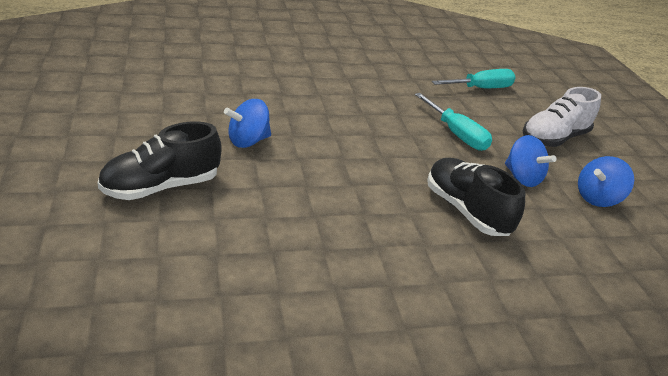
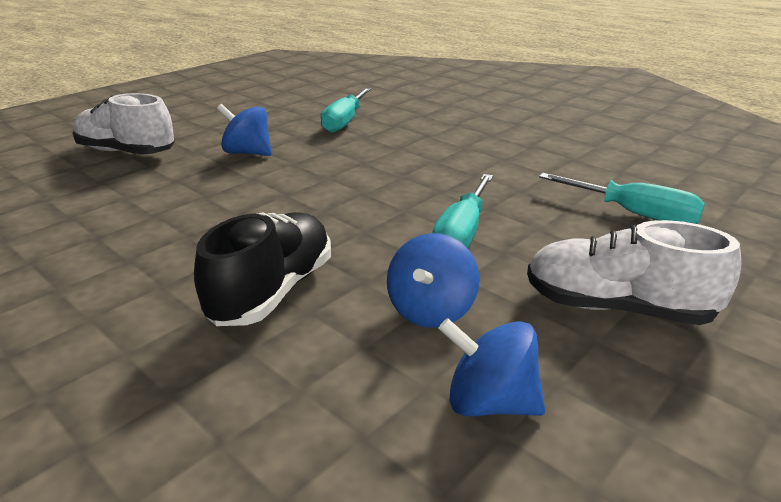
camera: 60 degrees right, 5 degrees down
black shoe [97,122,222,200] -> white shoe [73,93,175,155]
none -> turquoise screwdriver [320,88,371,133]

